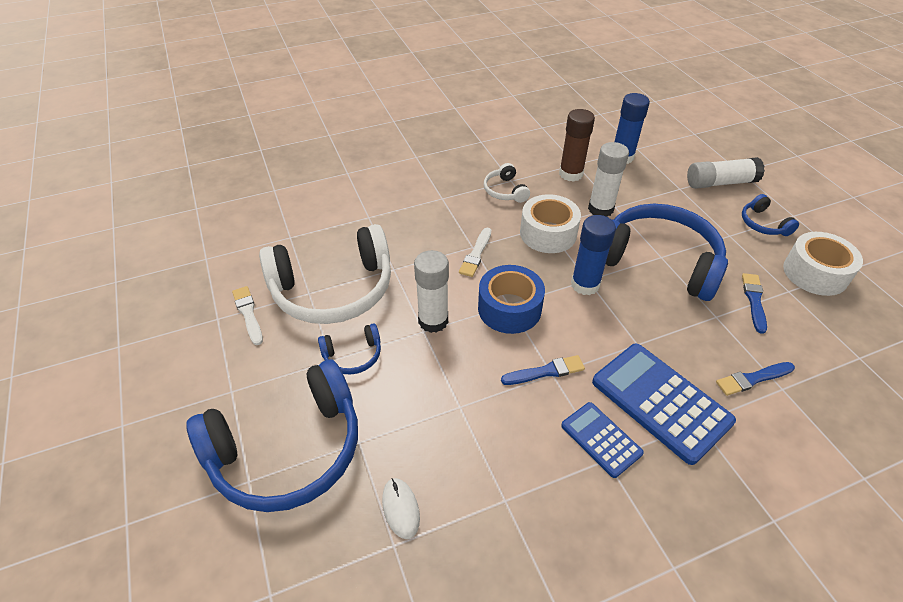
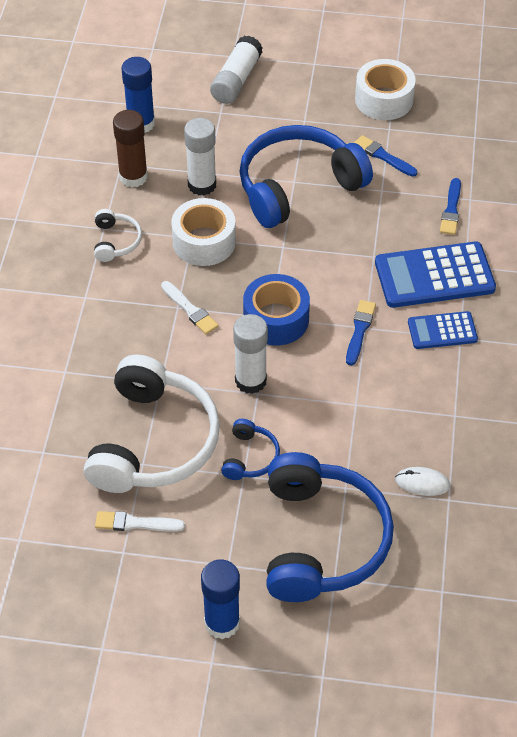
camera: 60 degrees left, 5 degrees up
white headphones [484,163,530,203] -> white headphones turned 105 degrees counterclockwise [94,209,142,262]
blue glue stick [571,215,616,295] -> blue glue stick moved to [201,559,240,639]
blue headphones [742,194,799,236] -> none

